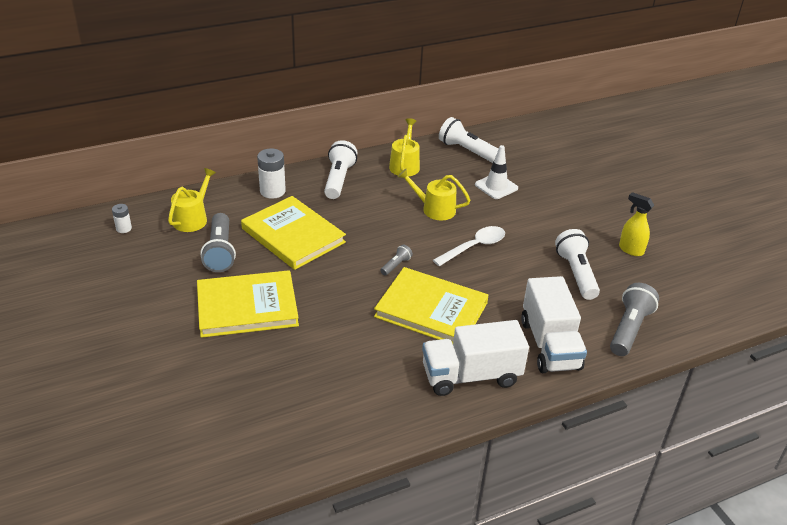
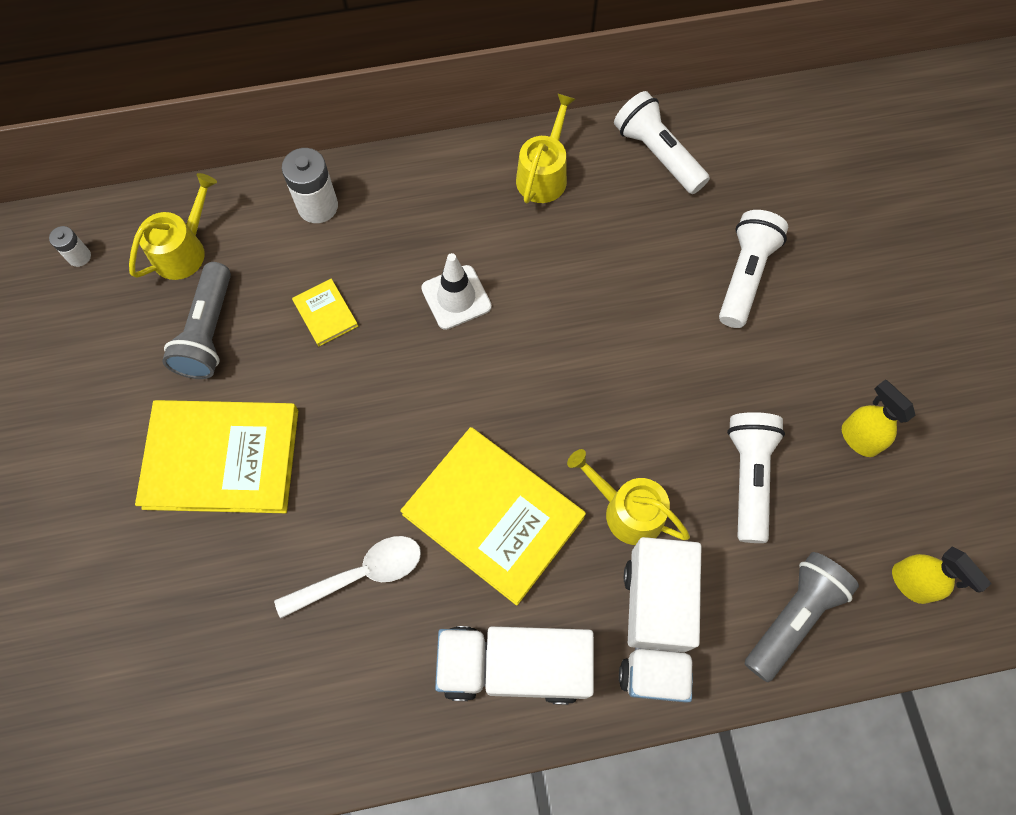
camera: 15 degrees right, 30 degrees up
yellow book [241,196,346,270] -> yellow book [292,279,358,346], size x0.43
white flashlight [324,140,357,199] -> white flashlight moved to [719,210,788,328]
grey flashlight [380,244,413,275] -> none
yellow watering can [398,169,471,220] -> yellow watering can moved to [567,449,690,545]
white spoon [433,226,505,266] -> white spoon moved to [274,536,421,618]
white traffic cone [475,145,518,199] -> white traffic cone moved to [421,253,492,330]
none -> yellow spray bottle [892,546,992,604]

